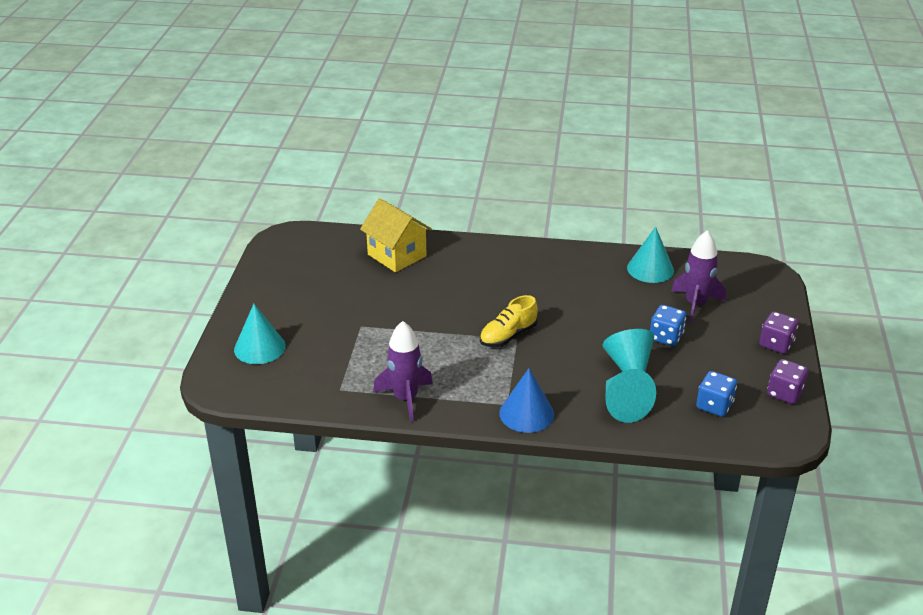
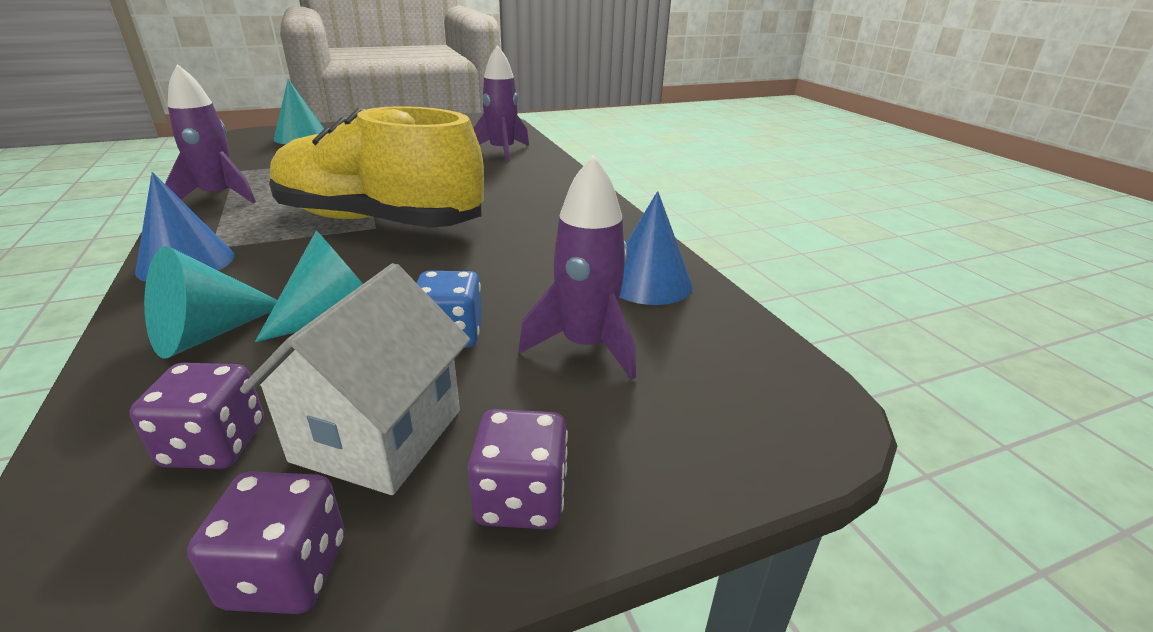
camera: 60 degrees right, 5 degrees down
yellow house [360,198,432,272] -> purple rocket [473,45,529,162]
yellow shoe [480,295,538,347] -> yellow shoe [269,106,484,228], size x2.26
turquoise cone [627,227,674,283] -> blue cone [619,191,693,305]
blue dice [696,371,737,417] -> purple dice [129,363,264,469]
none -> white house [240,263,470,495]

